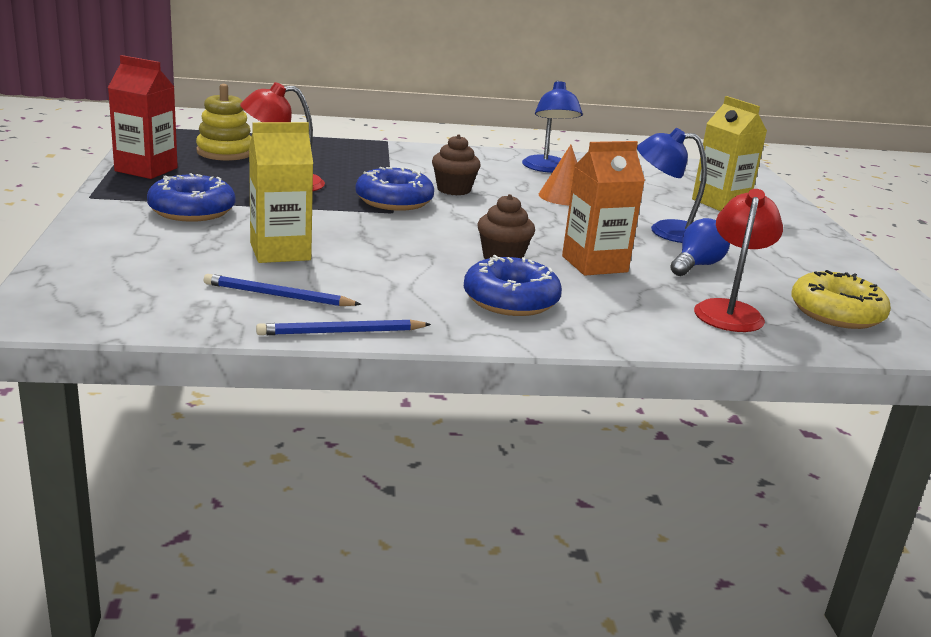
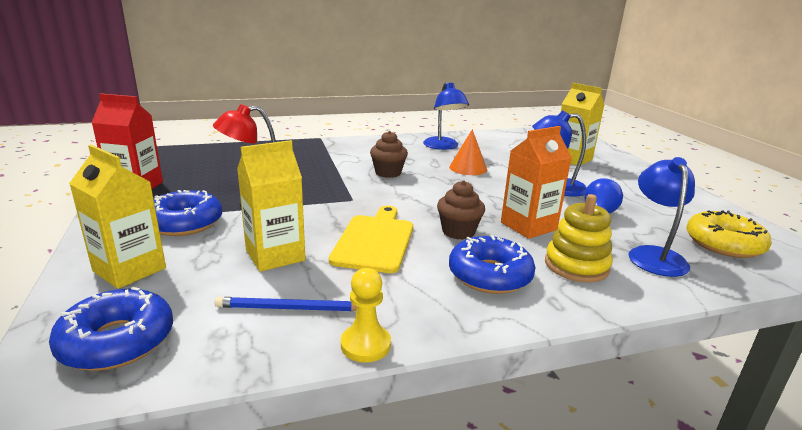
camera: 10 degrees left, 0 degrees up
yellow stacking toy [196,84,251,161] -> yellow stacking toy moved to [545,194,613,283]
blue pencil [256,319,431,335] -> yellow pawn [341,268,391,362]
blue donut [355,167,434,211] -> blue donut moved to [49,287,173,371]
red lamp [694,189,783,332] -> blue lamp [628,157,695,277]
none -> yellow carton [69,145,166,289]
none -> yellow cutting board [329,205,413,273]

